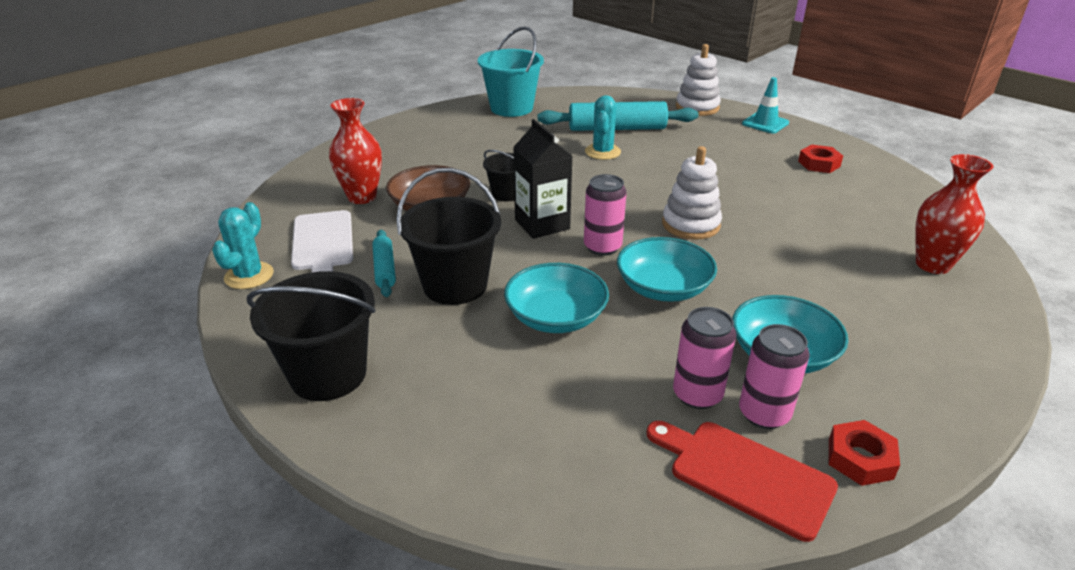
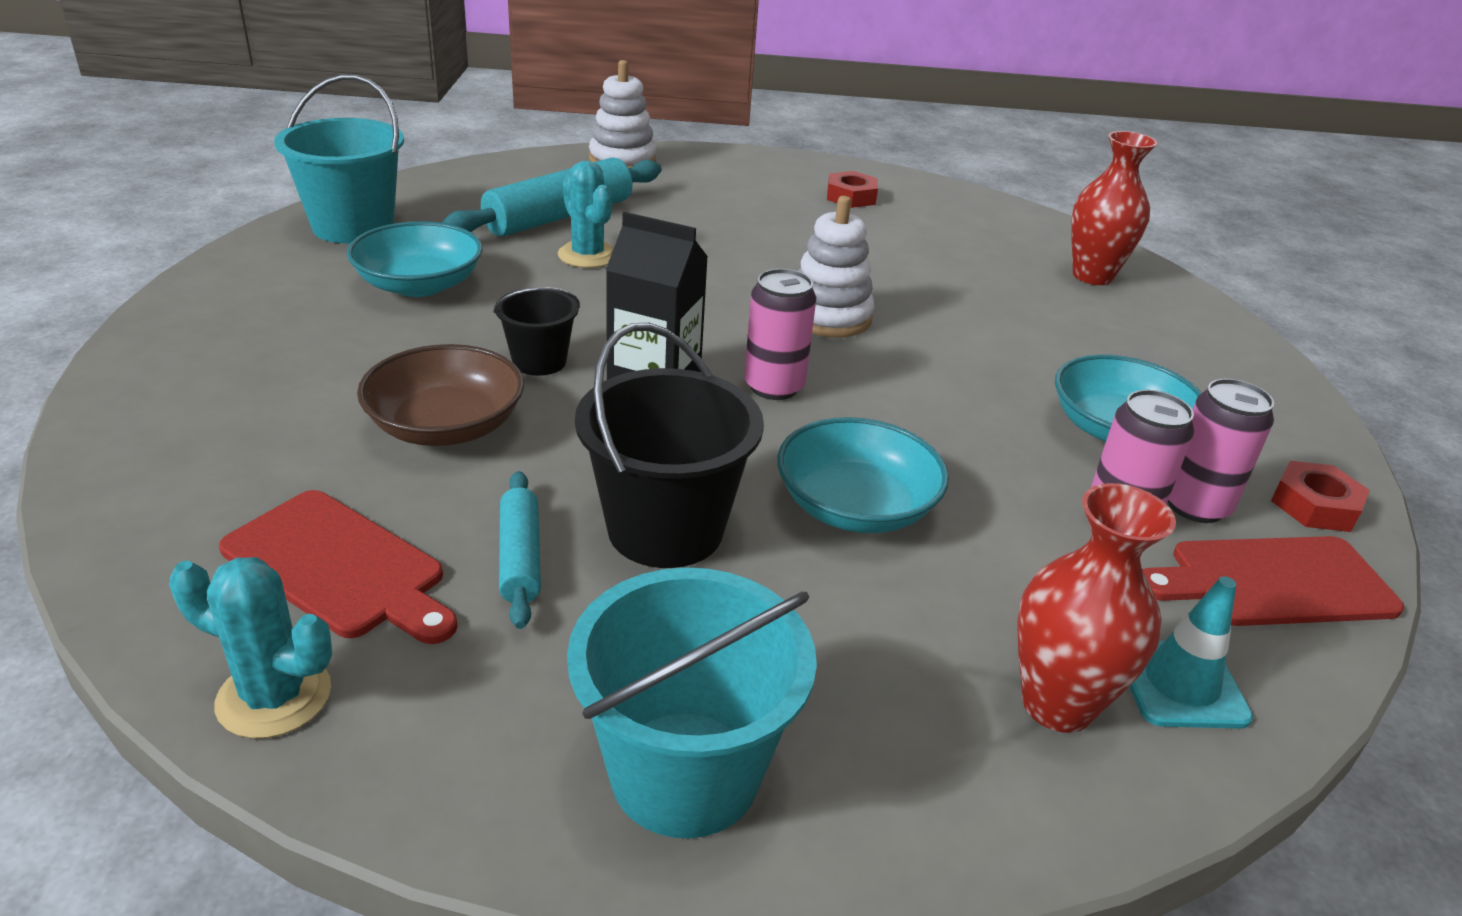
camera: 45 degrees left, 0 degrees up
turquoise cactus [212,202,274,289] -> turquoise cactus turned 45 degrees counterclockwise [169,557,332,739]
black bucket [247,271,376,401] -> turquoise bucket [567,567,817,838]
white cutting board [291,210,353,273] -> red cutting board [219,490,458,644]
red vase [329,98,382,204] -> red vase moved to [1017,483,1176,733]
turquoise rolling pin [372,230,396,297] -> turquoise rolling pin turned 45 degrees clockwise [499,471,541,629]
turquoise bowl [617,237,717,302] -> turquoise bowl moved to [347,221,483,297]
turquoise traffic cone [742,77,789,133] -> turquoise traffic cone moved to [1129,576,1253,729]

